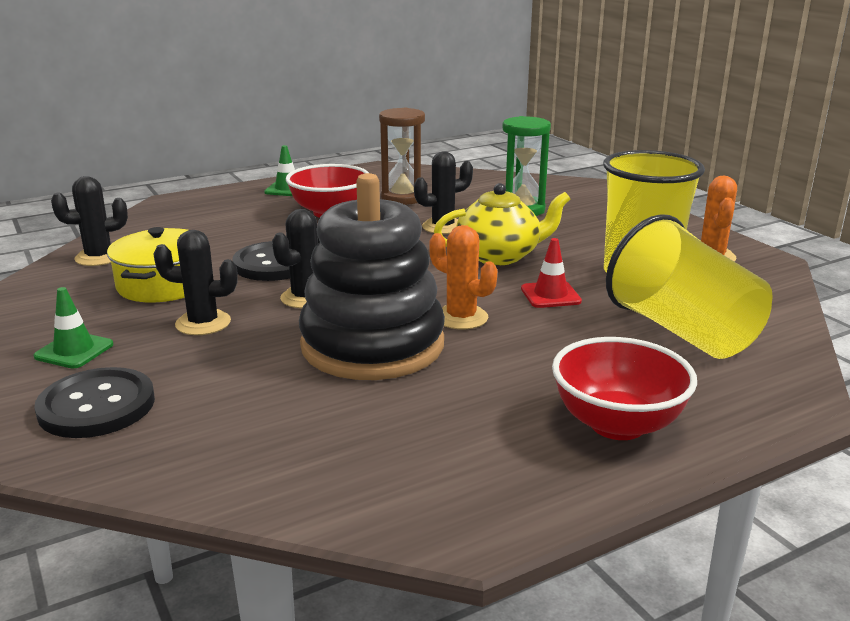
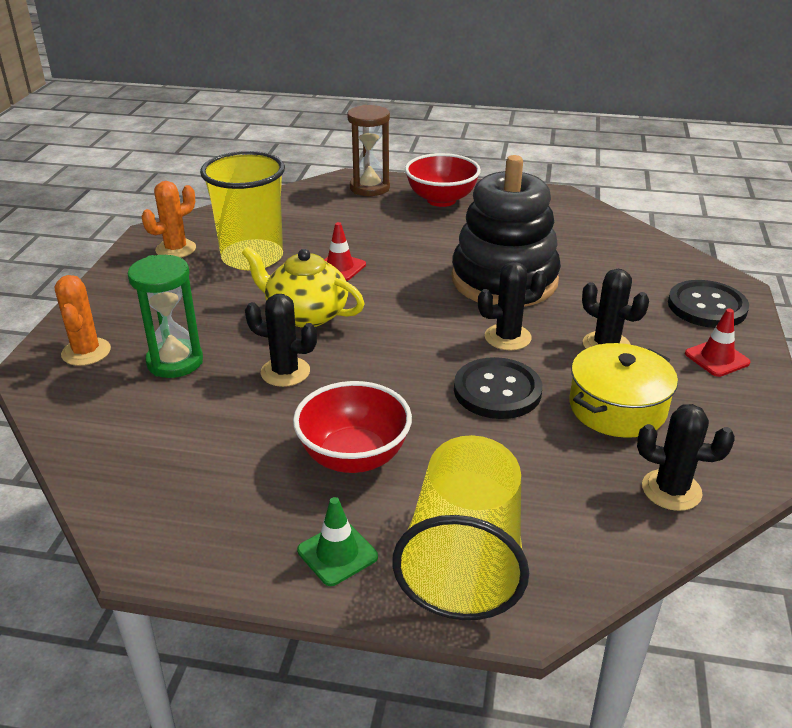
camera: 140 degrees left, 10 degrees up
green traffic cone [34,287,113,368] -> red traffic cone [685,309,750,377]
brown hourglass [379,108,425,205] -> brown hourglass moved to [347,105,390,196]
orange cactus [429,225,497,330] -> orange cactus moved to [55,275,111,366]
yellow cup [606,214,773,359] -> yellow cup moved to [392,435,529,620]

